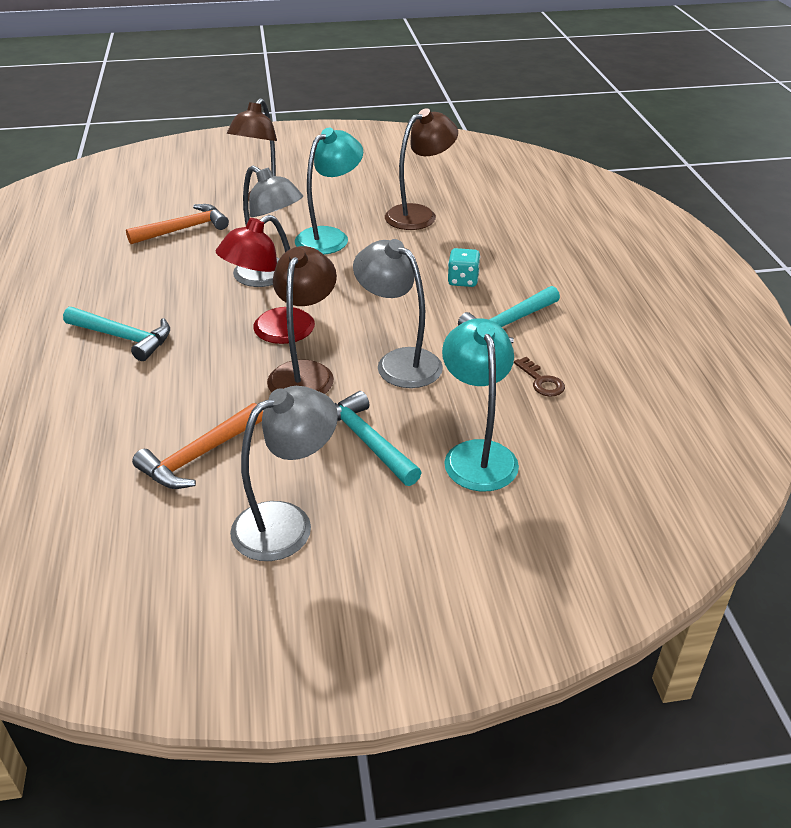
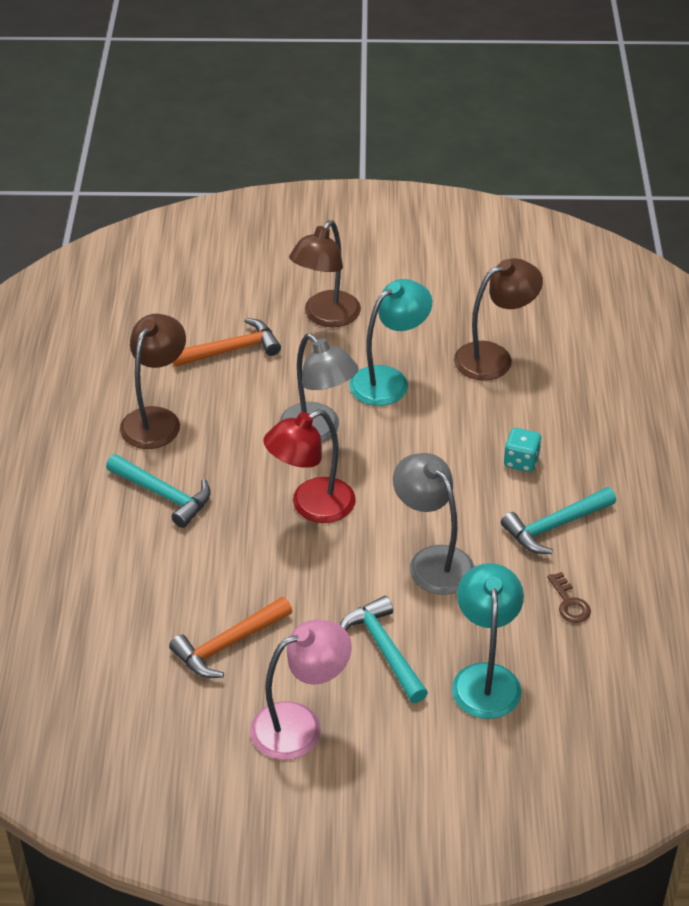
camera: 10 degrees right, 5 degrees up
grey lamp [230,386,338,561] -> pink lamp [250,619,352,760]
brown lamp [267,246,337,394] -> brown lamp moved to [120,314,186,449]

